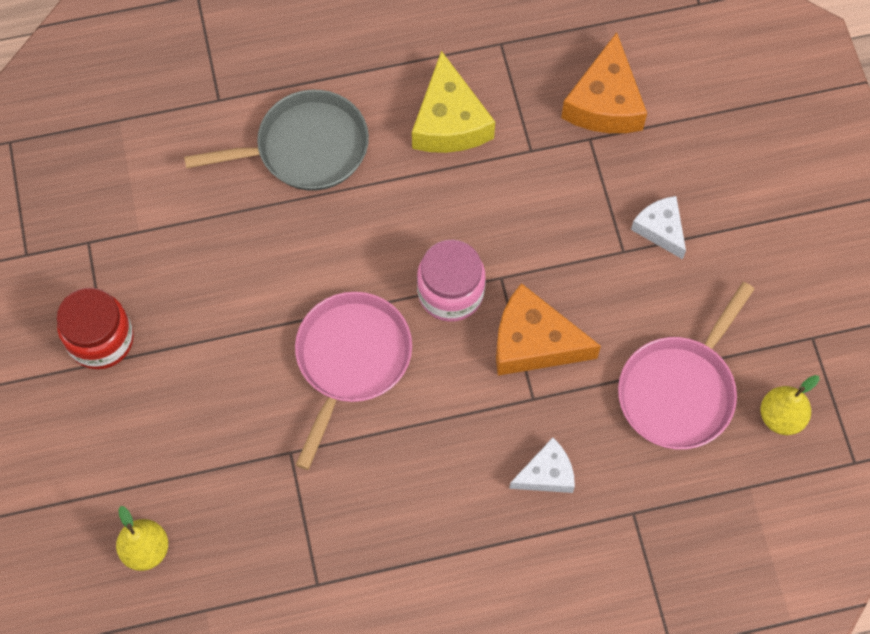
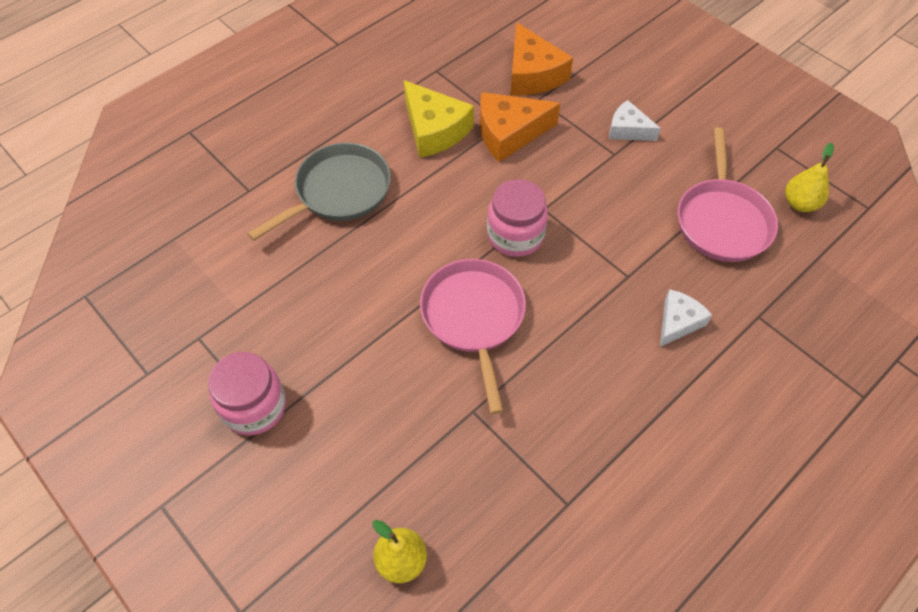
camera: 30 degrees left, 10 degrees down
red jar [57,288,134,369] -> pink jar [208,352,286,435]
orange cheese [496,283,601,376] -> orange cheese moved to [480,92,560,162]

